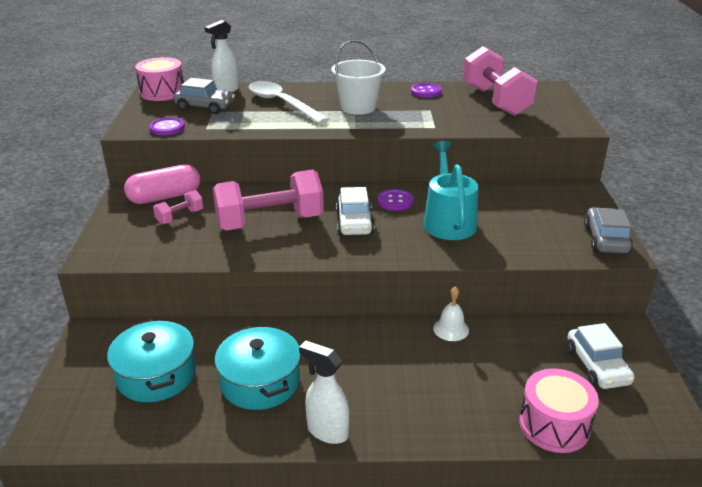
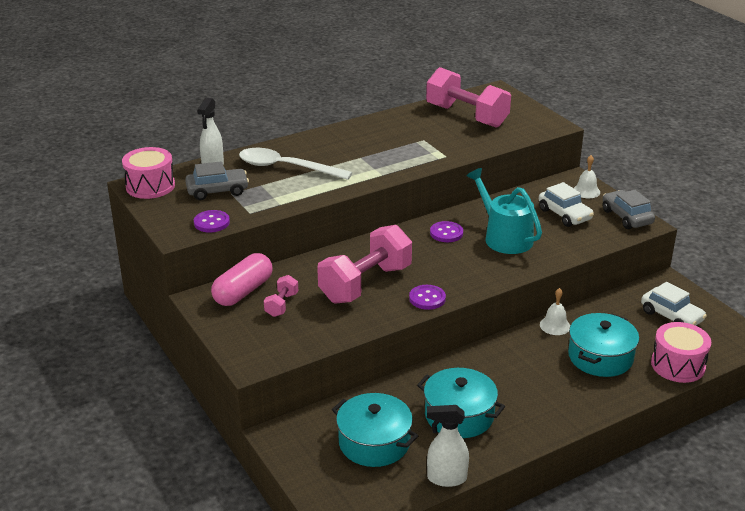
camera: 30 degrees left, 0 degrees up
white spray bottle [299,340,350,444] -> white spray bottle moved to [427,405,469,487]
white bucket [331,40,386,115] -> none
white car [336,187,374,235] -> white car moved to [539,182,594,227]
purple button [411,83,442,98] -> purple button moved to [409,285,446,310]
none -> turquoise pot [568,313,639,377]
none -> white bell [574,155,600,198]

